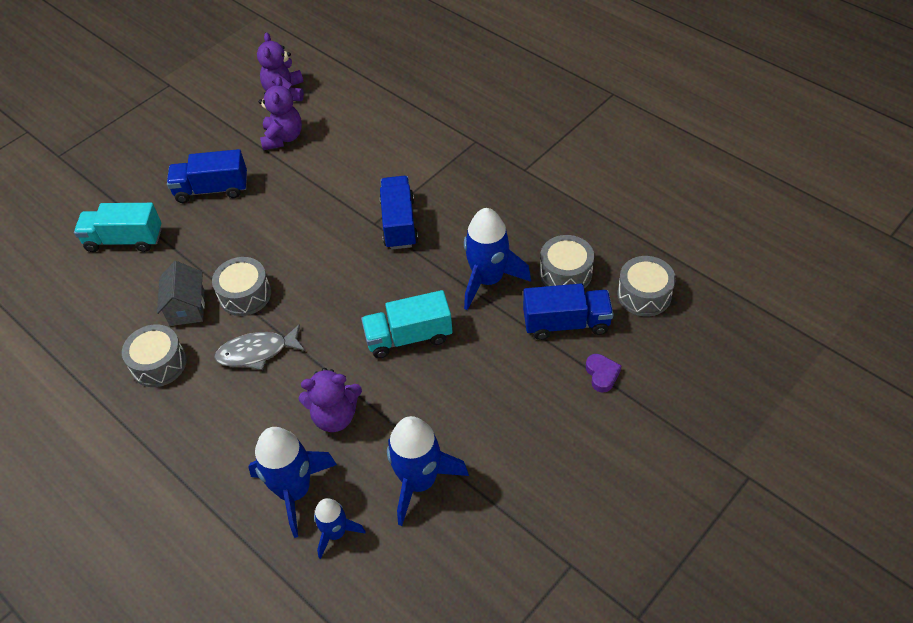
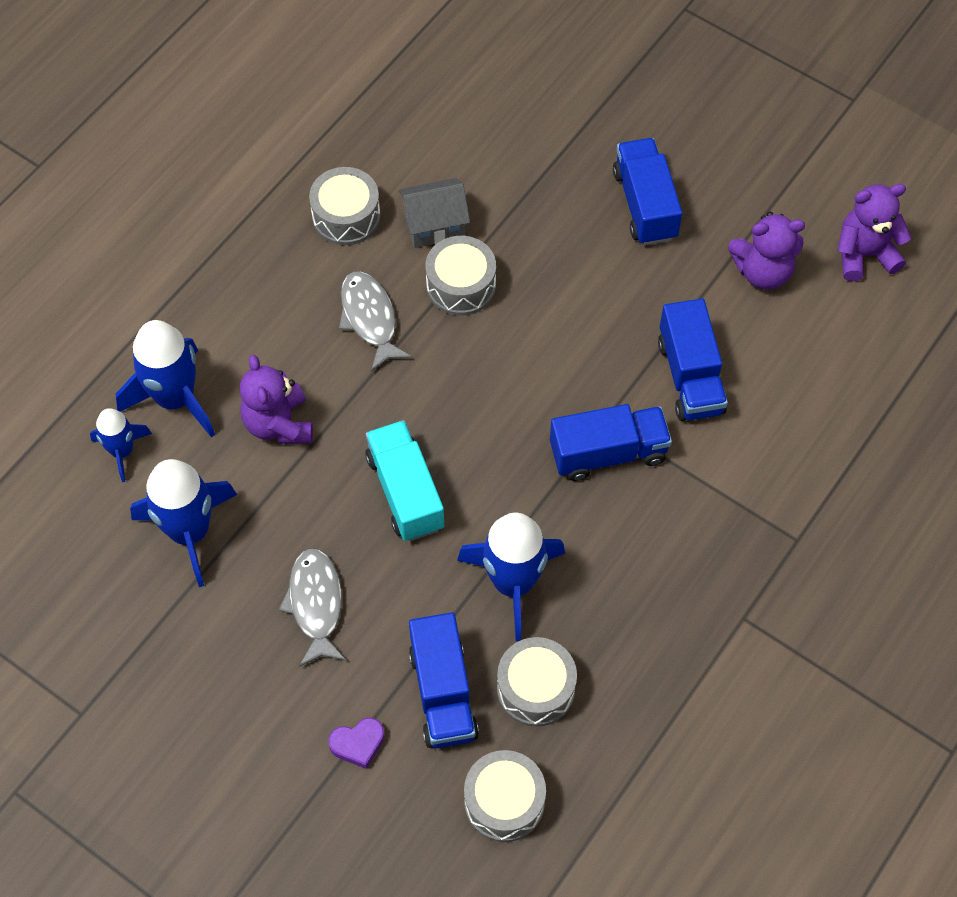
camera: 80 degrees right, 10 degrees up
turquoise truck [74,203,161,252] -> none
none -> grey fish [279,548,346,667]
none -> blue truck [658,299,728,421]

